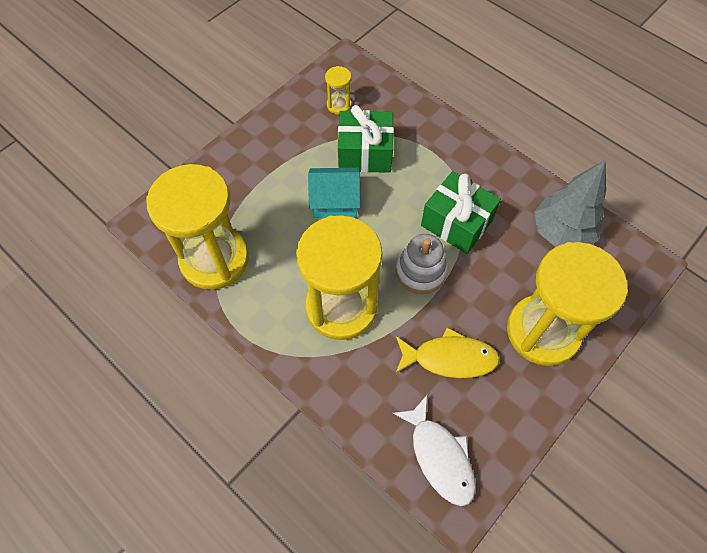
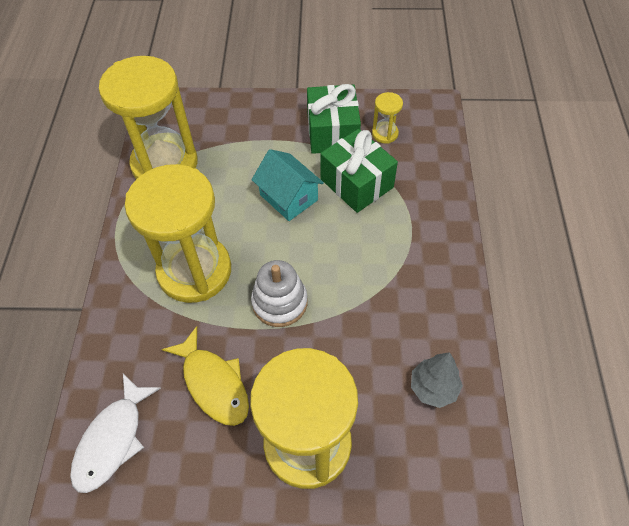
camera: 50 degrees right, 5 degrees down
green gift [421,171,501,254] -> green gift moved to [307,84,361,154]
grey tree [534,160,606,247] -> grey tree [411,352,463,408], size x0.62

